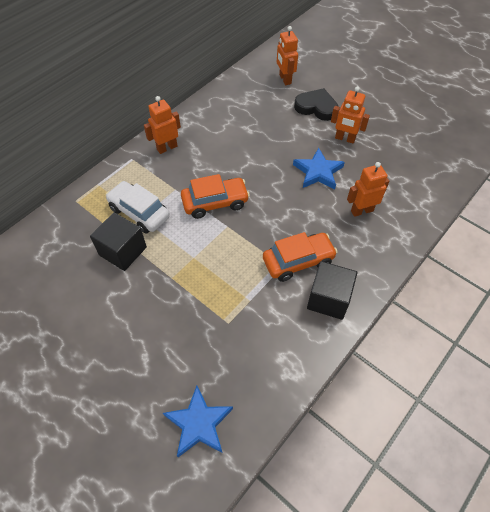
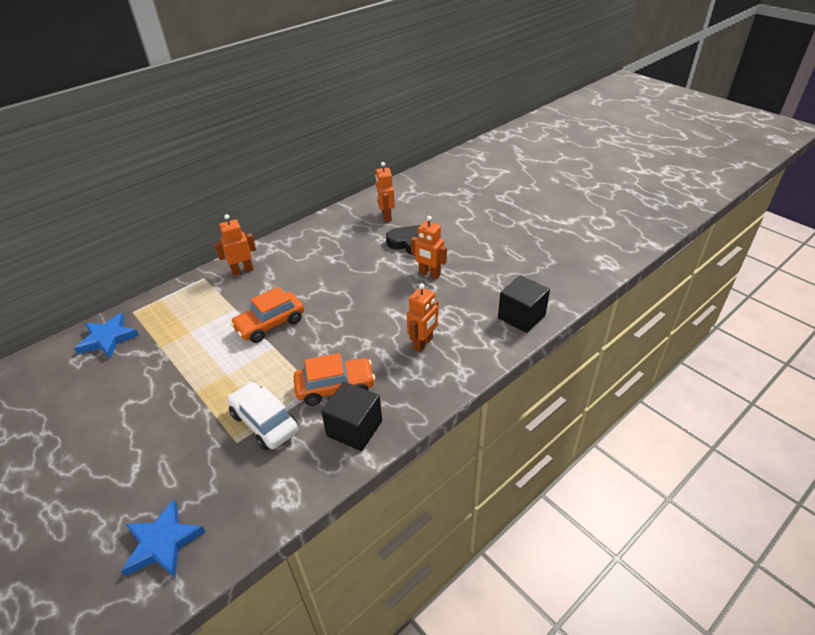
camera: 10 degrees right, 15 degrees down
black cube [90,212,147,271] -> black cube moved to [498,275,550,333]
white car [106,181,170,234] -> white car moved to [227,382,298,451]
orange car [181,174,250,219] -> orange car turned 150 degrees clockwise [230,287,304,343]
blue star [293,148,345,189] -> blue star moved to [74,312,139,358]
orange robot [347,162,389,217] -> orange robot turned 135 degrees clockwise [407,283,438,352]

